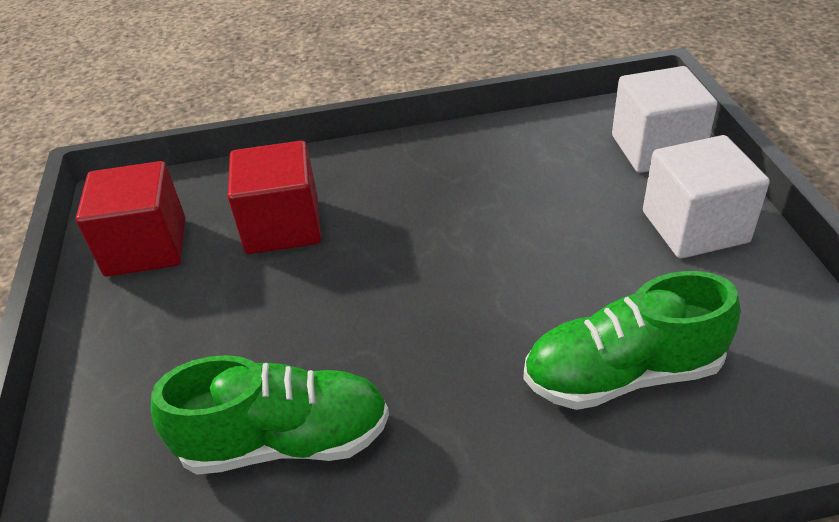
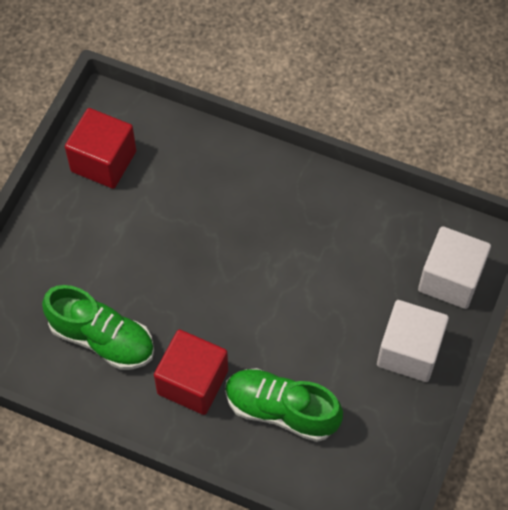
camera: 30 degrees right, 20 degrees up
red cube [228,141,321,254] -> red cube moved to [154,329,228,415]

